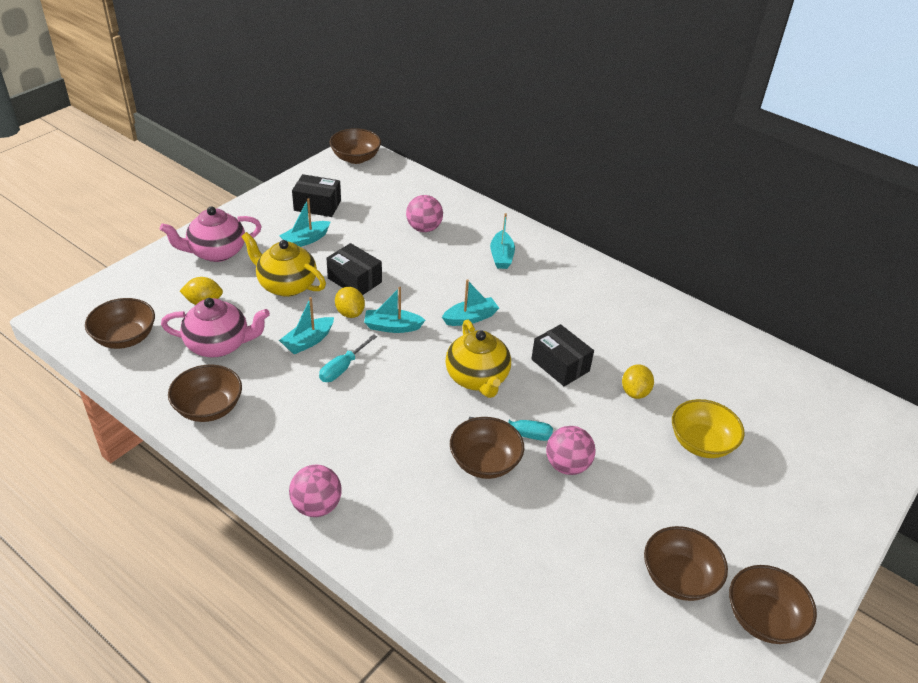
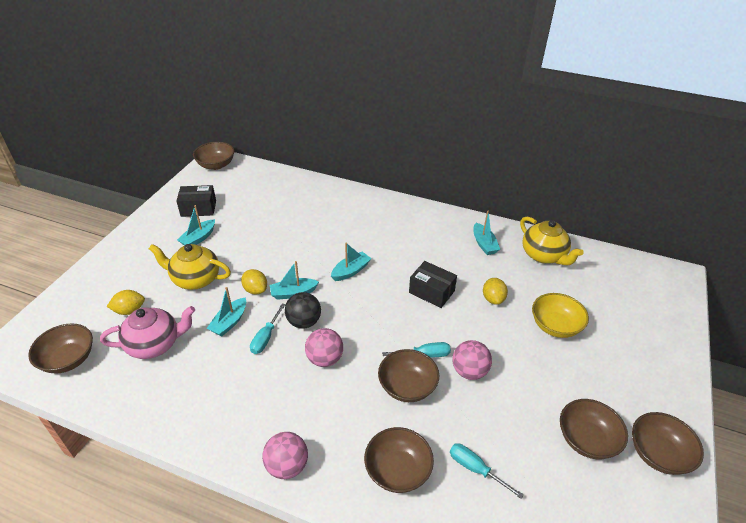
camera: 15 degrees left, 0 degrees up
pink teapot [160,206,262,262] -> none
brown bowl [168,364,242,422] -> brown bowl moved to [364,427,434,493]
black box [326,243,382,295] -> none
pink ball [406,195,443,232] -> pink ball moved to [305,328,343,367]
yellow teapot [445,320,511,398] -> yellow teapot moved to [520,217,584,265]
turquoise boat [490,213,515,269] -> turquoise boat moved to [473,210,500,255]
none -> black ball [285,292,321,329]
none -> turquoise screwdriver [450,443,524,499]

